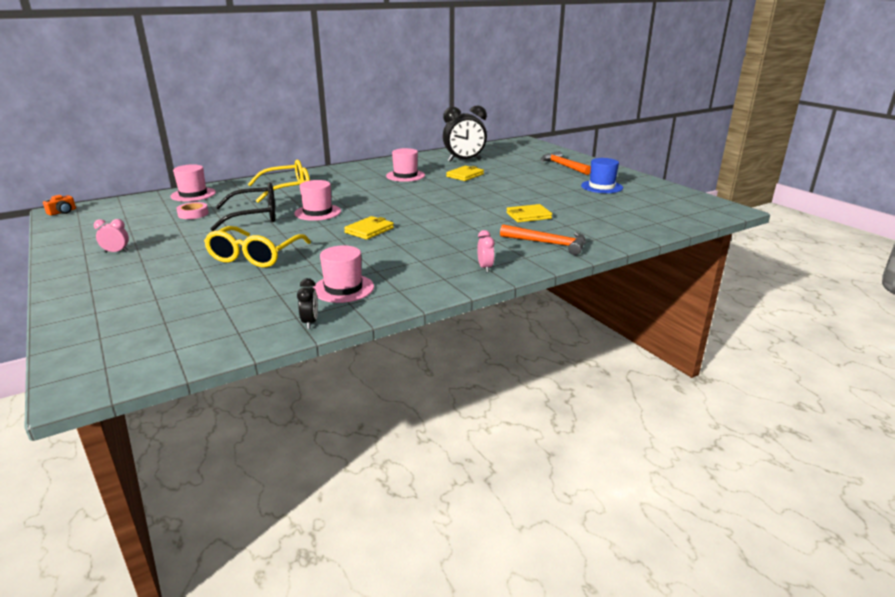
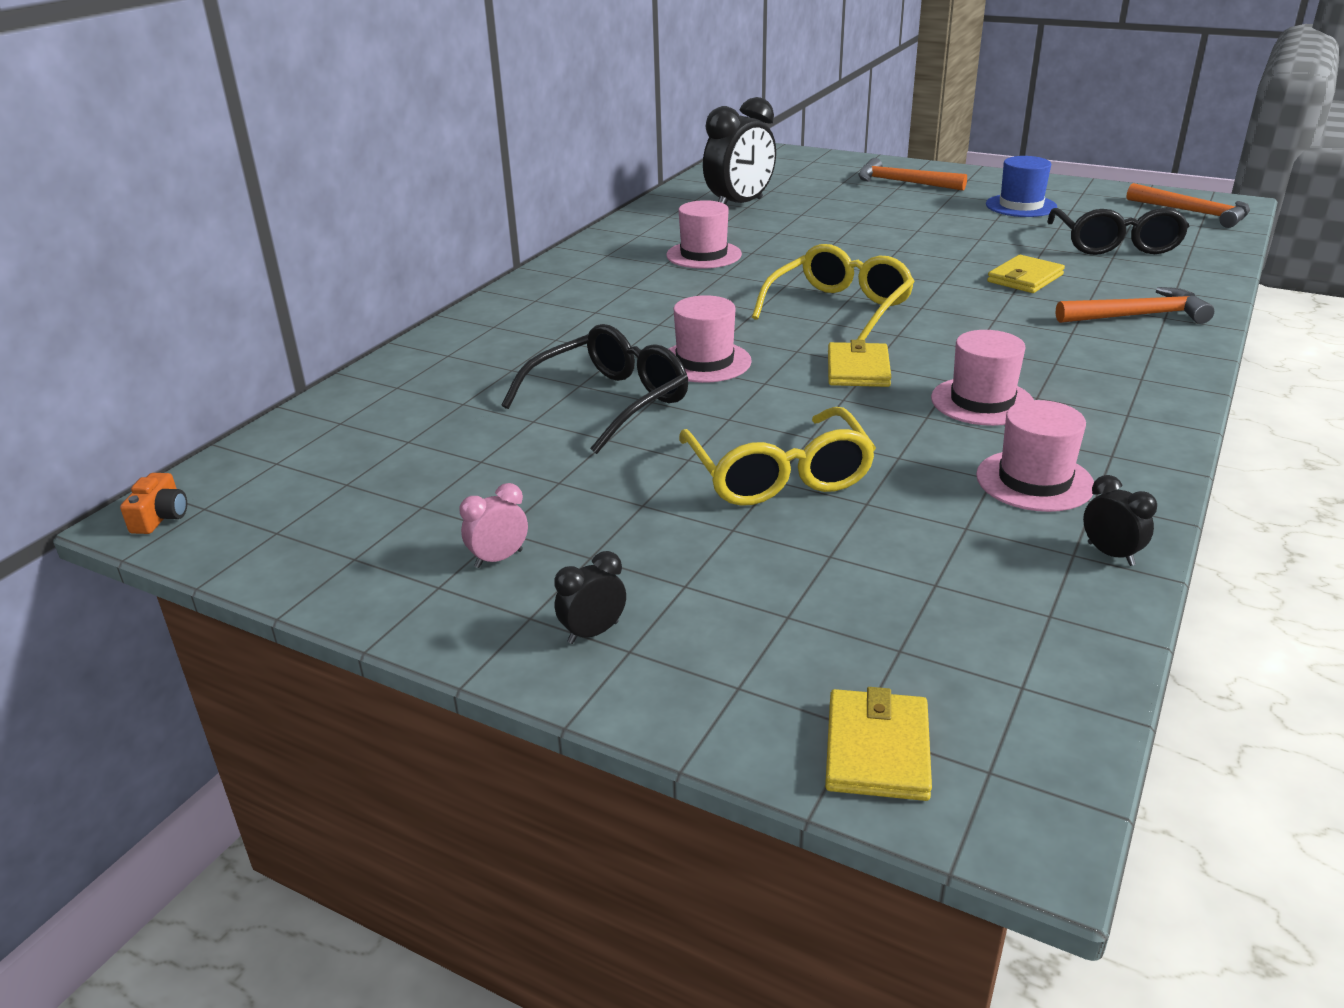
camera: 30 degrees left, 5 degrees up
pink hat [170,164,216,202] -> pink hat moved to [931,330,1034,426]
pink tape [176,202,209,219] -> none
yellow glasses [248,160,310,203] -> yellow glasses moved to [752,244,915,340]
yellow wallet [446,166,484,181] -> yellow wallet moved to [825,687,932,801]
pink clock [477,230,495,272] -> none
none -> black clock [554,551,626,644]
none -> black glasses [1047,207,1189,255]
none -> orange hammer [1127,183,1250,228]

